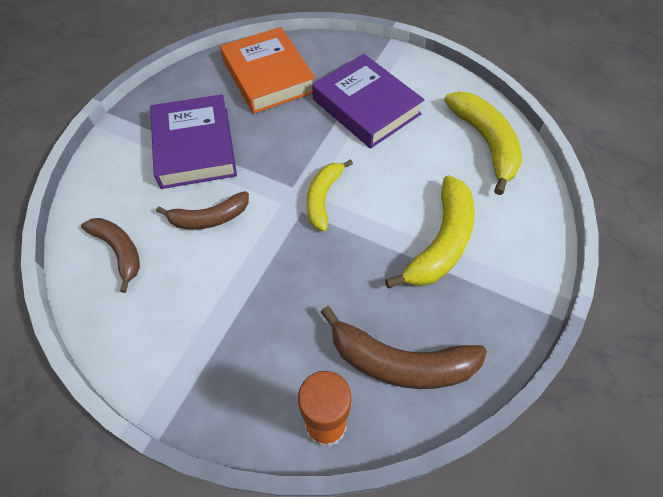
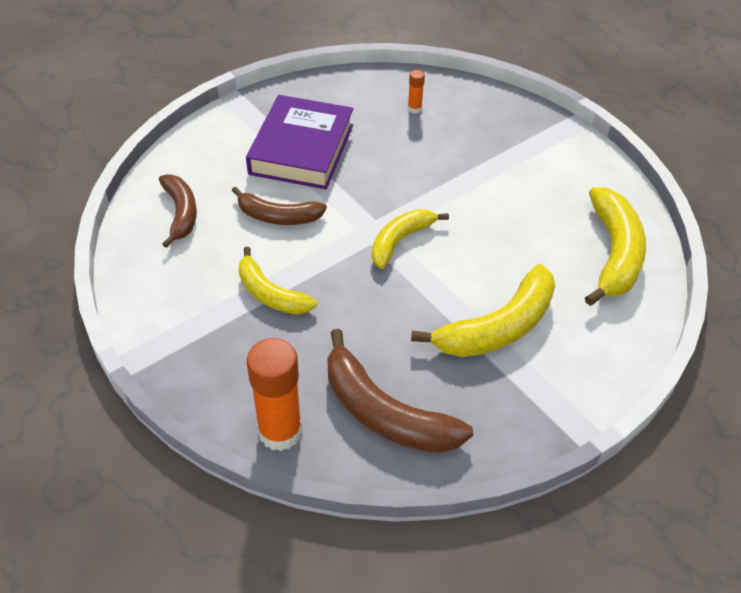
camera: 25 degrees right, 10 degrees down
orange book [220,27,315,114] -> orange glue stick [408,70,425,113]
purple book [312,54,425,148] -> none
none -> yellow banana [239,247,317,314]

